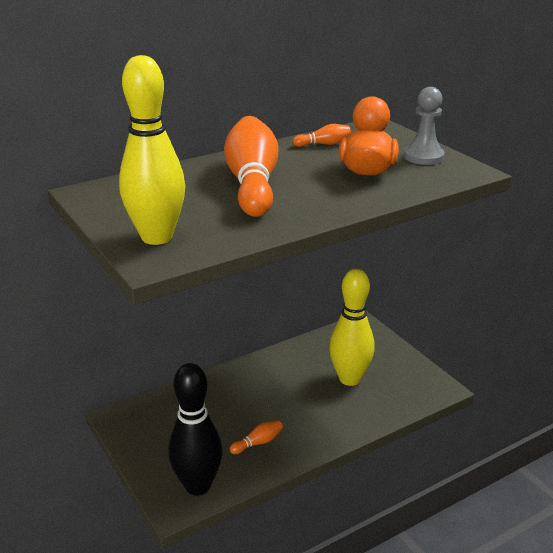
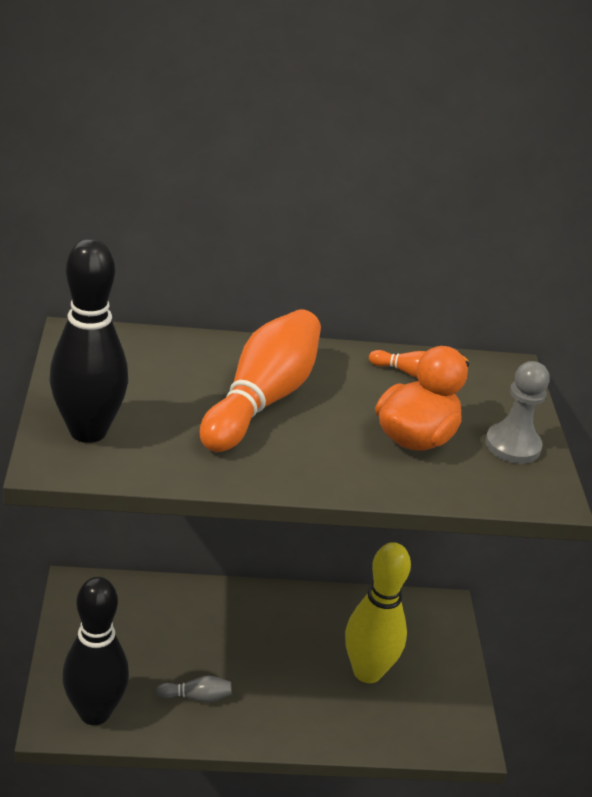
camera: 25 degrees right, 5 degrees up
yellow bowling pin [119,55,185,245] -> black bowling pin [49,238,128,443]
orange bowling pin [230,420,283,454] -> grey bowling pin [156,676,231,702]

